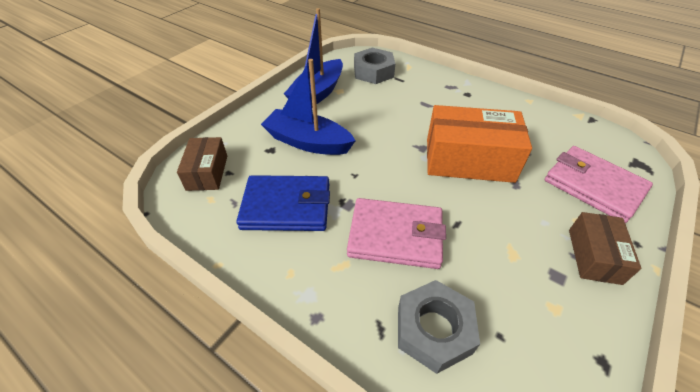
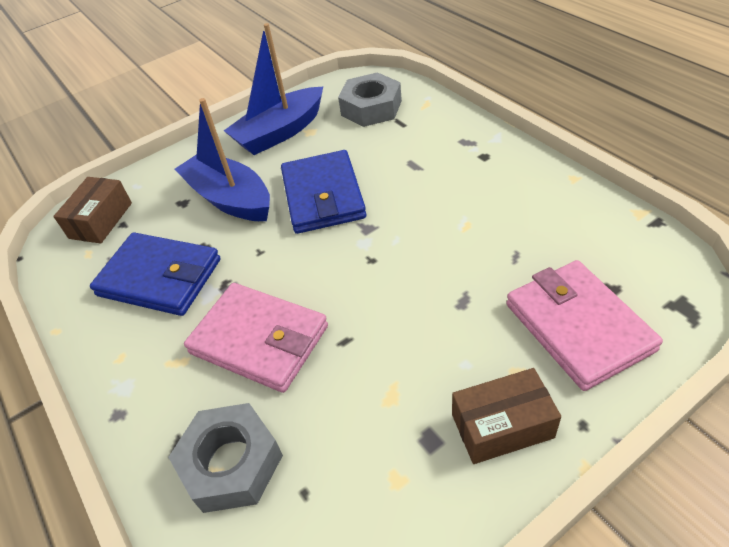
camera: 25 degrees right, 0 degrees up
orange box [427,105,532,183] -> none
brown box [569,212,642,285] -> brown box turned 45 degrees clockwise [452,368,561,464]
none -> blue wallet [281,150,366,234]

